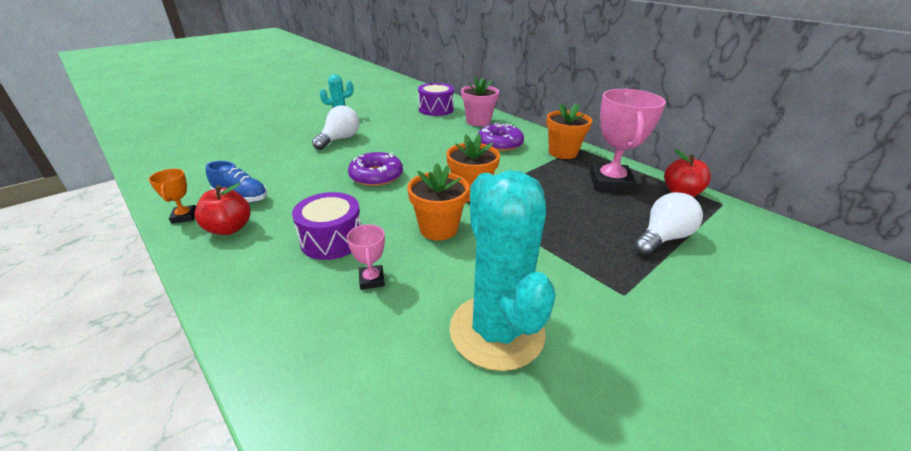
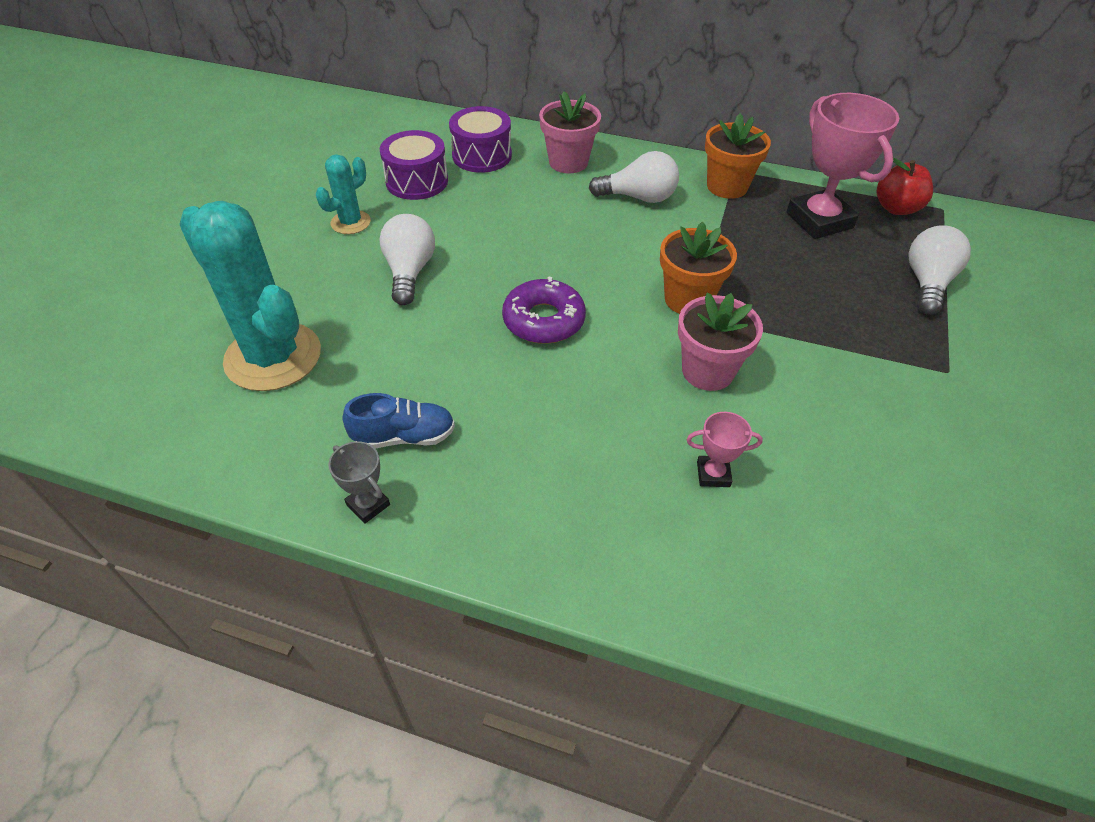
camera: 30 degrees left, 15 degrees up
orange trophy [149,169,196,223] -> grey trophy [328,441,390,524]
red apple [195,183,250,235] -> none
purple drum [292,192,361,260] -> purple drum moved to [380,130,448,200]
pink trophy [347,224,385,290] -> pink trophy turned 45 degrees counterclockwise [686,412,763,487]
orange flower pot [407,163,469,240] -> pink flower pot [678,293,763,391]
turquoise cactus [449,170,556,371] -> turquoise cactus moved to [179,201,321,391]
purple donut [478,123,524,151] -> white light bulb [589,151,679,203]

